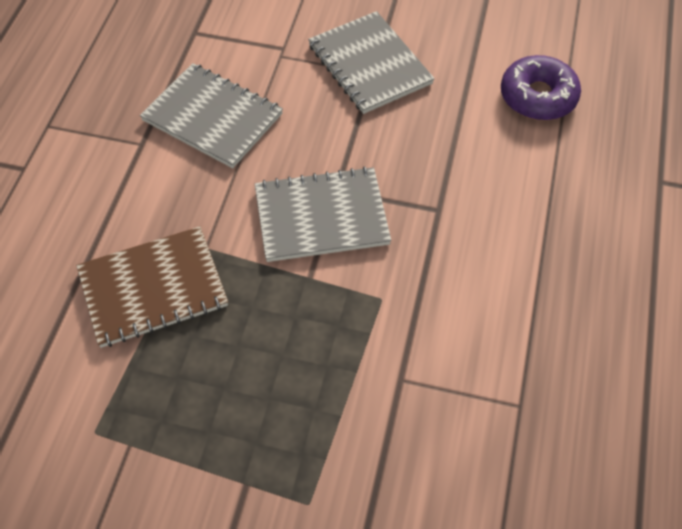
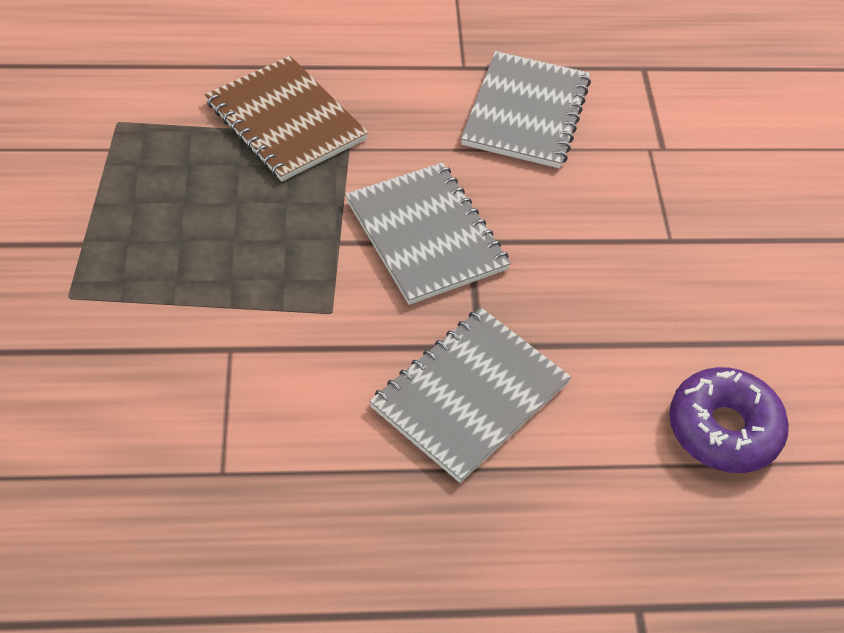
camera: 70 degrees right, 5 degrees down
grey notebook [308,11,435,114] -> grey notebook moved to [369,308,571,483]

